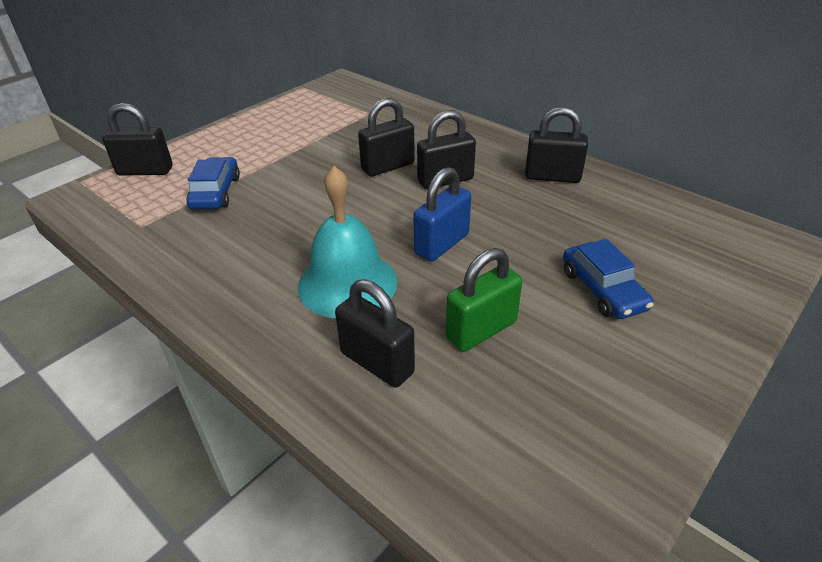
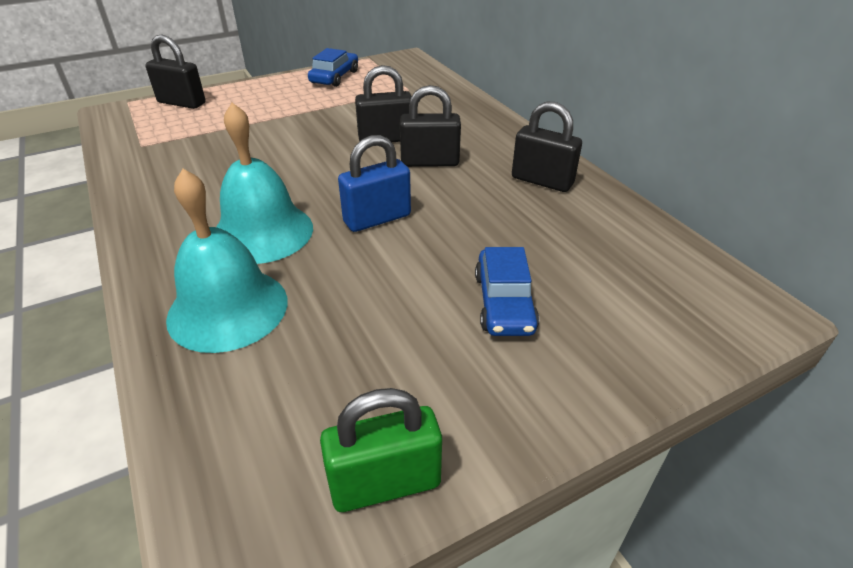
camera: 20 degrees right, 0 degrees up
blue car [187,157,240,209] -> blue car moved to [308,48,358,87]
black padlock [335,279,415,388] -> turquoise bell [166,169,288,353]
green padlock [446,248,523,352] -> green padlock moved to [320,388,442,512]

